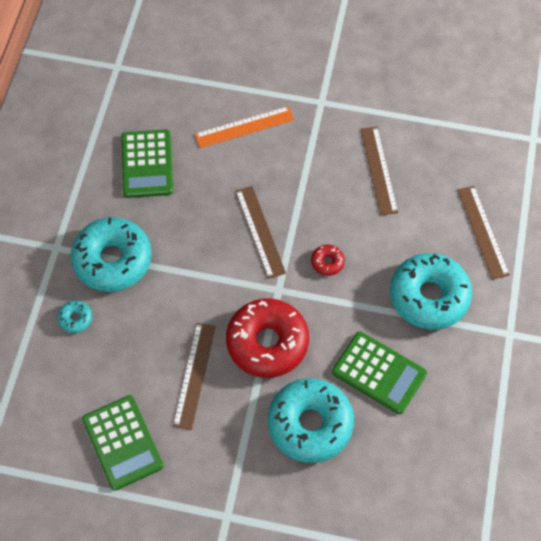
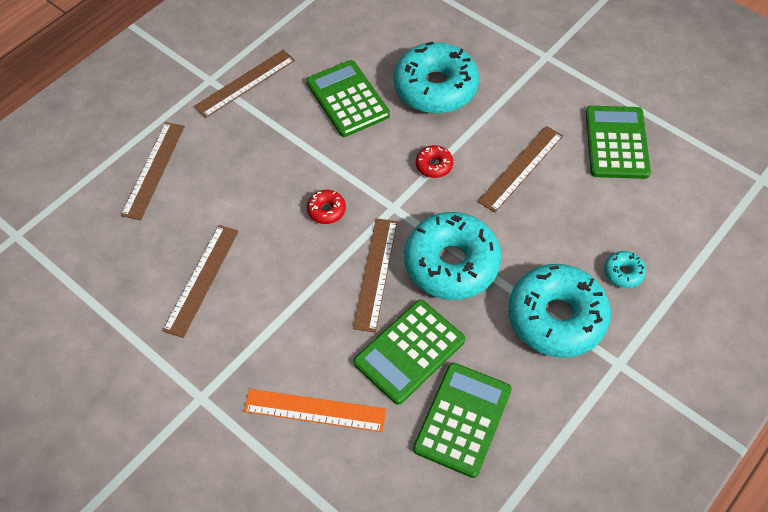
camera: 150 degrees left, 5 degrees down
red donut [226,298,309,378] -> red donut [416,145,453,178], size x0.42
turquoise donut [390,253,472,330] -> turquoise donut moved to [404,212,501,300]
none -> brown ruler [194,50,295,118]
none -> green calculator [353,300,465,405]

